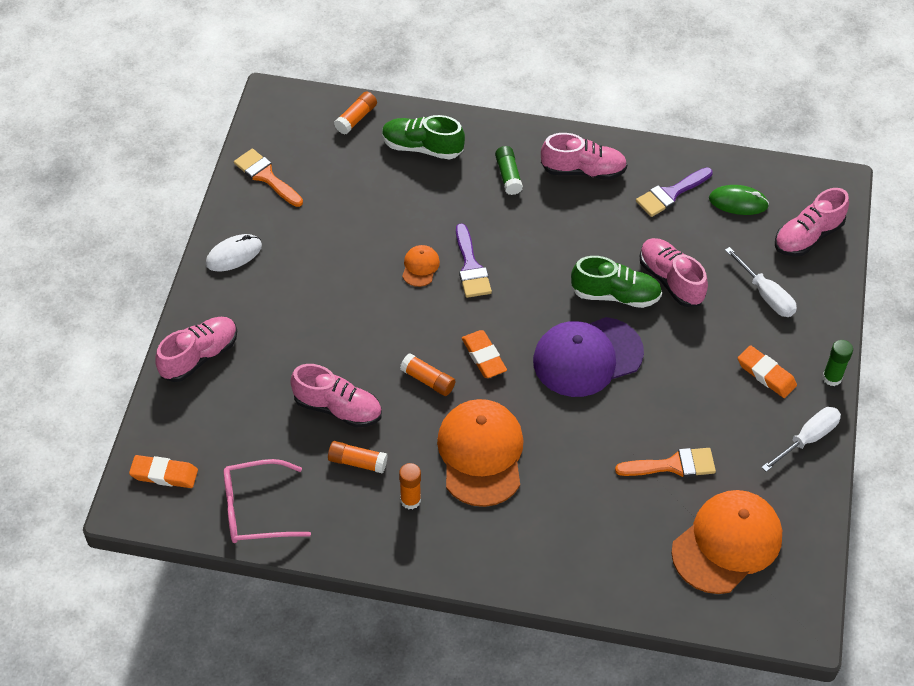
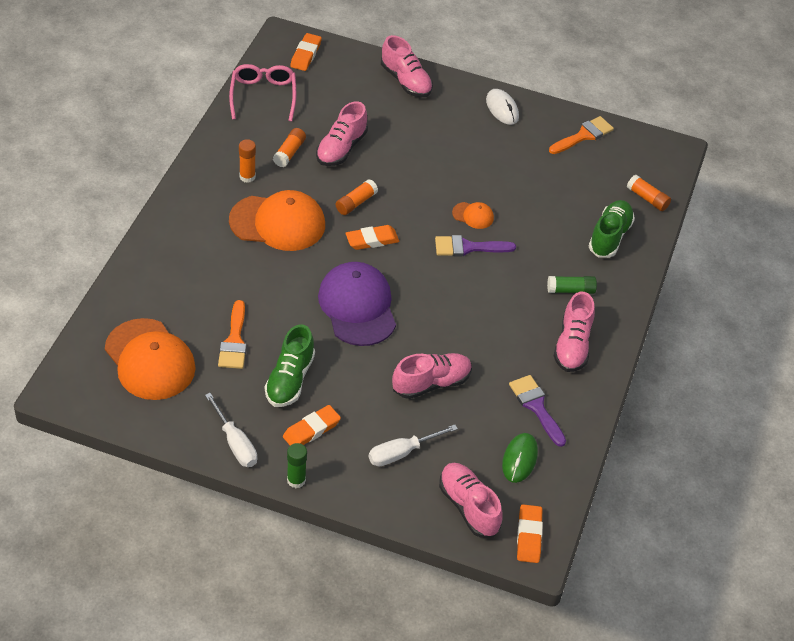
camera: 95 degrees right, 5 degrees down
green shoe [571,256,662,308] -> green shoe moved to [265,324,315,407]
none -> orange eraser [517,504,543,563]

